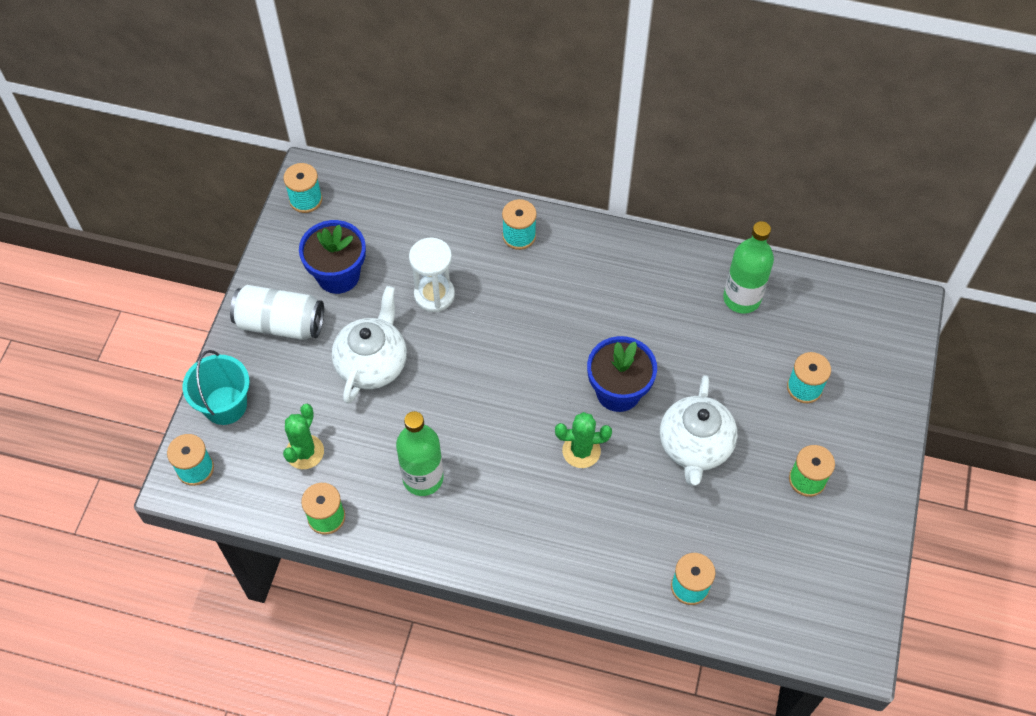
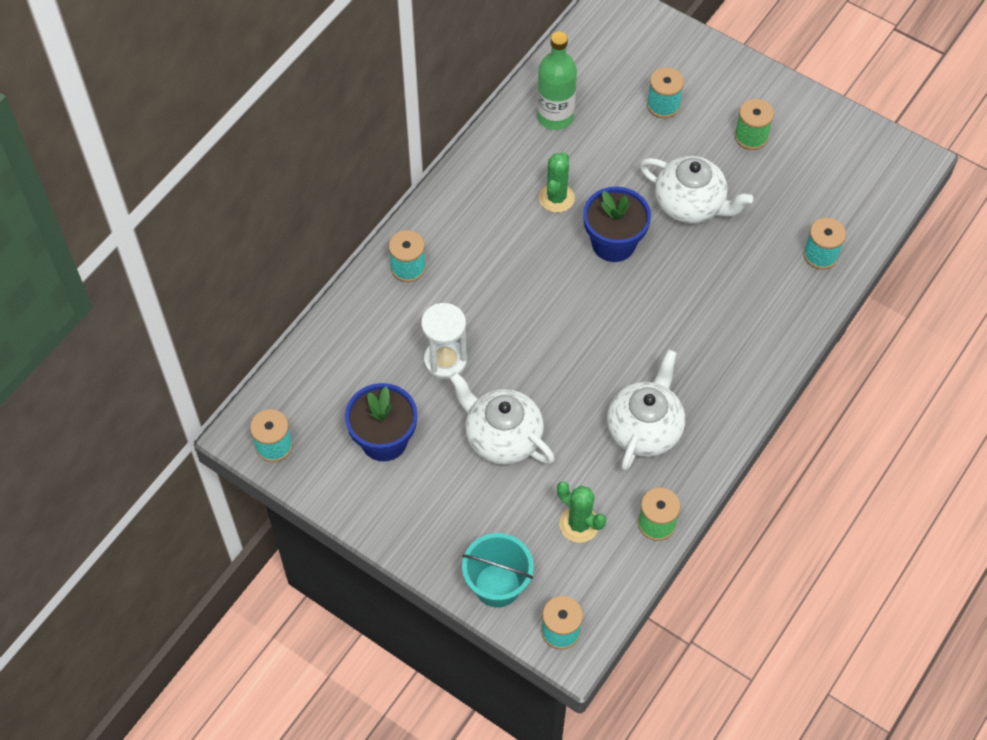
camera: 70 degrees left, 0 degrees up
white can [230,285,324,340] -> none
green bottle [396,411,444,496] -> white teapot [607,350,685,471]
green cactus [555,412,612,468] -> green cactus moved to [539,152,575,213]

